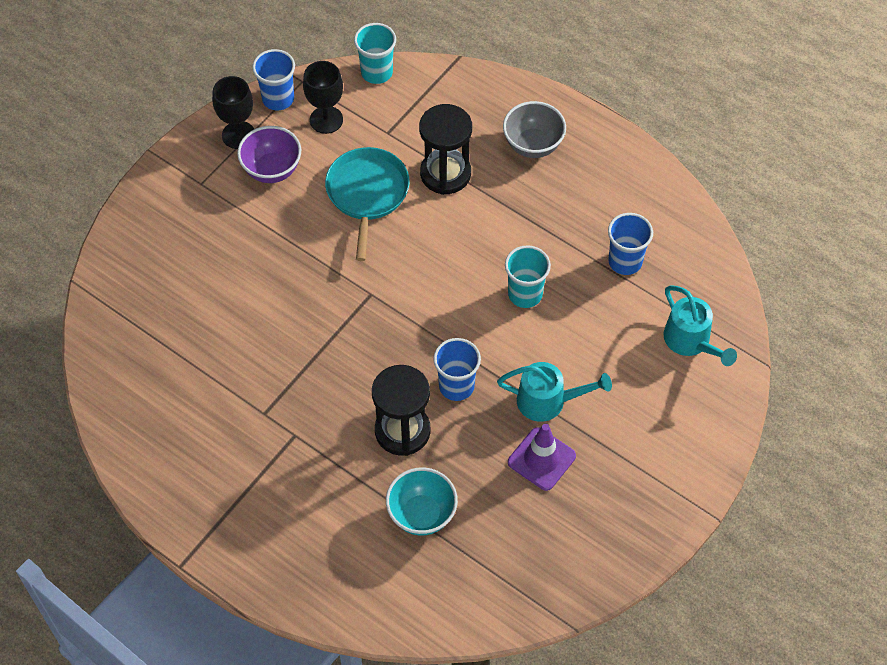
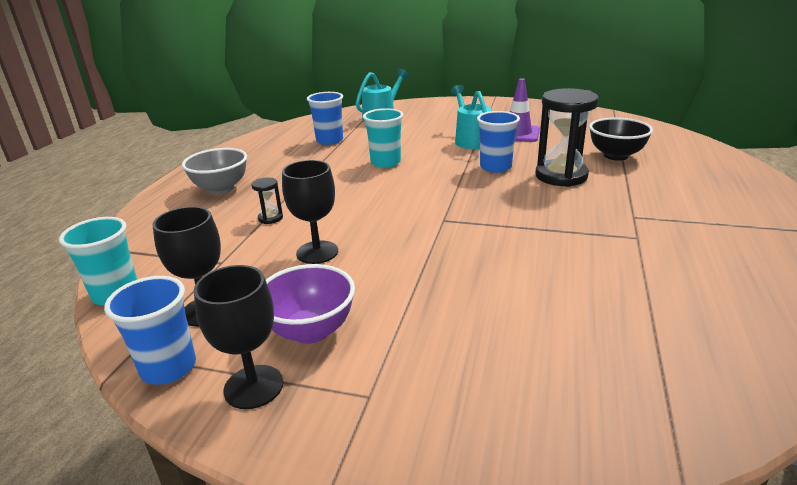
camera: 110 degrees left, 30 degrees down
turquoise pan [325,147,410,261] -> black goblet [282,160,338,264]
turquoise bowl [386,468,458,536] -> black bowl [589,117,653,161]
black hourglass [419,104,472,195] -> black hourglass [252,177,283,224], size x0.44

